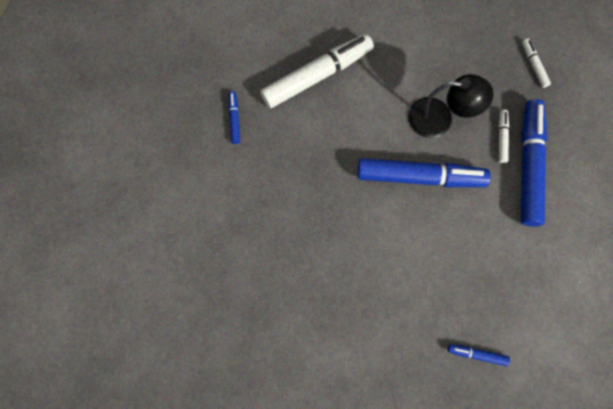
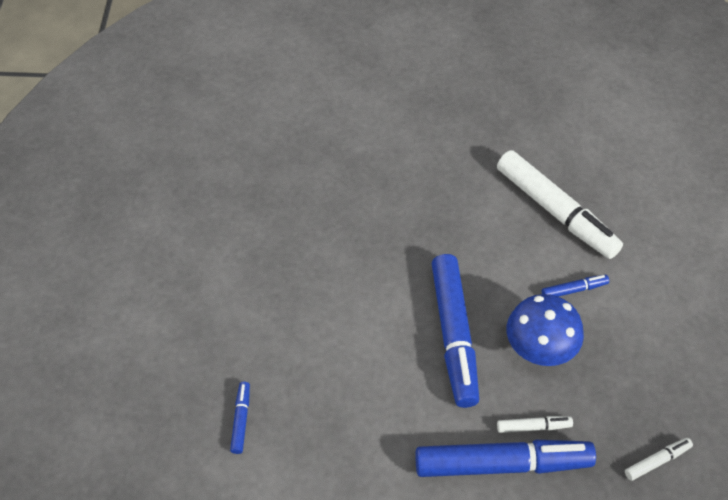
camera: 80 degrees right, 20 degrees down
blue marker [228,91,240,144] -> blue marker moved to [542,275,609,297]
black lamp [408,74,493,138] -> blue mushroom [507,294,584,366]

